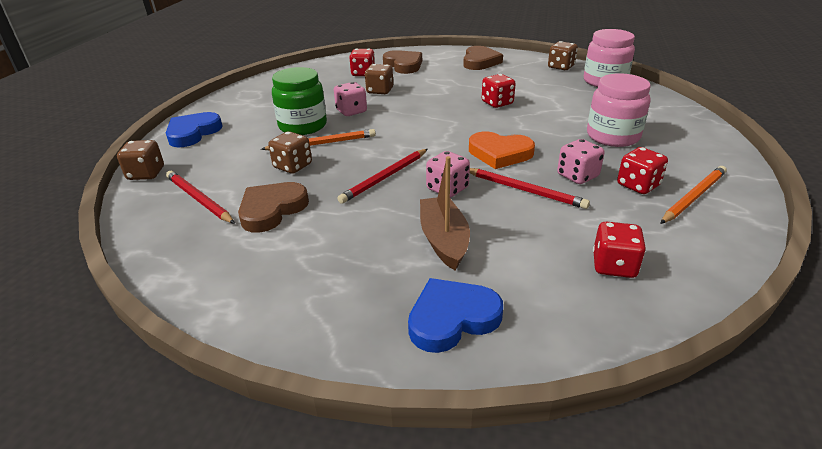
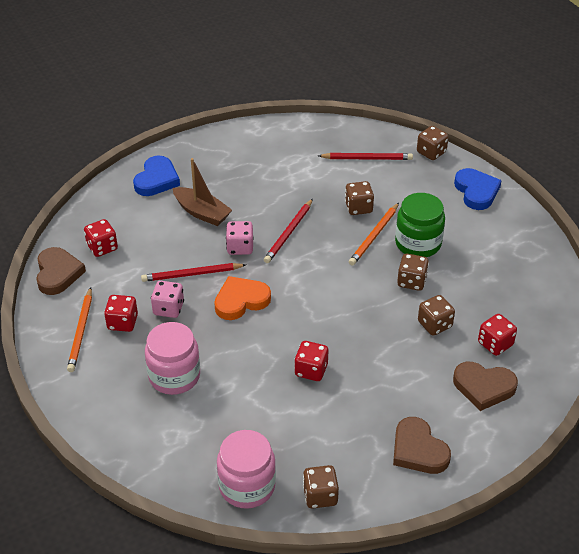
camera: 135 degrees right, 10 degrees up
brown heart [238,182,309,233] -> brown heart moved to [36,247,86,295]
pink dice [334,82,367,116] -> brown dice [397,254,429,291]
red pencil [337,149,428,204] -> red pencil turned 150 degrees counterclockwise [264,199,313,263]

